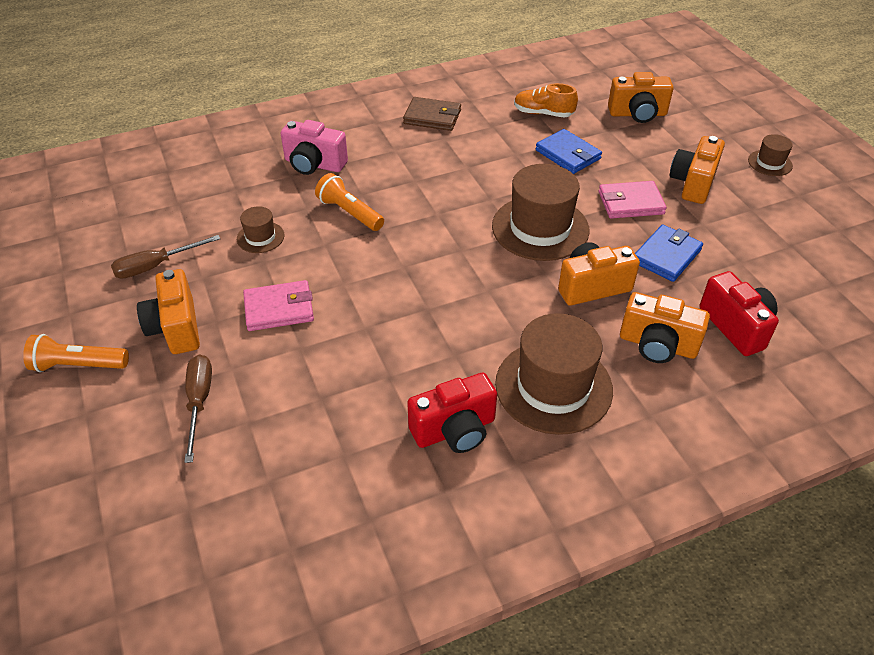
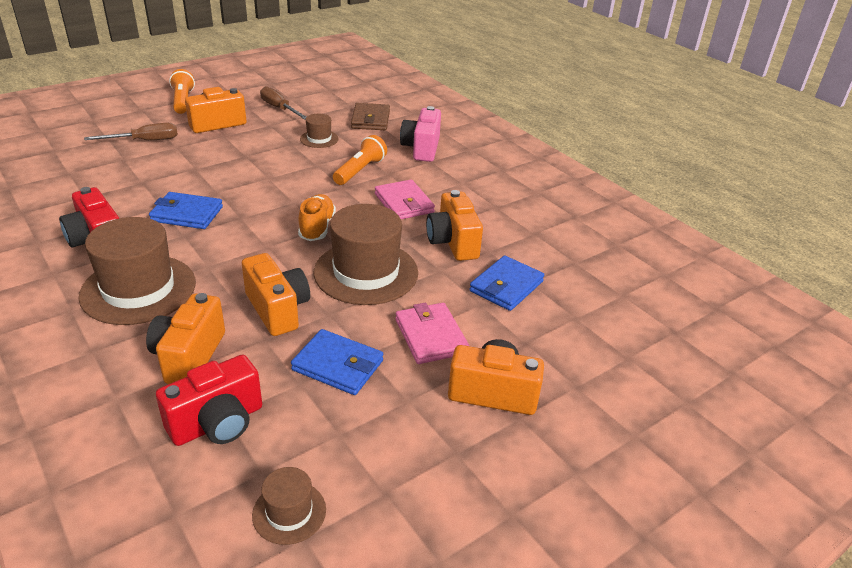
camera: 75 degrees right, 10 degrees down
pink wallet [243,280,314,331] -> pink wallet moved to [375,180,435,219]
brown wallet [403,97,461,131] -> brown wallet moved to [351,103,390,130]
orange shoe [514,83,578,118] -> orange shoe moved to [298,194,336,241]
orange camera [608,72,674,123] -> orange camera moved to [426,190,483,261]
brown hat [748,134,793,176] -> brown hat moved to [252,467,326,545]
none -> blue wallet [149,192,223,229]

